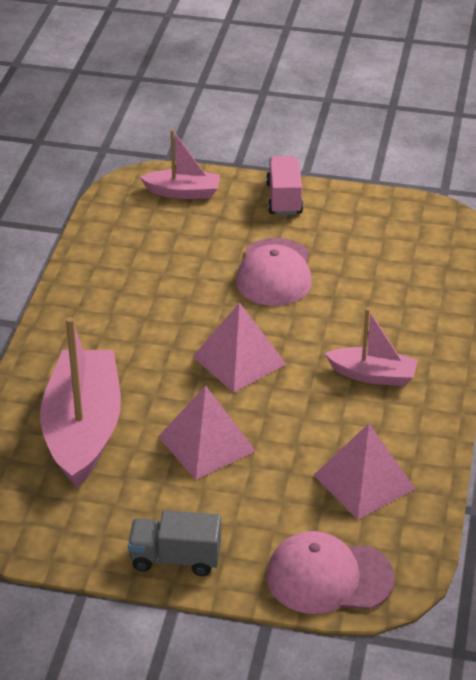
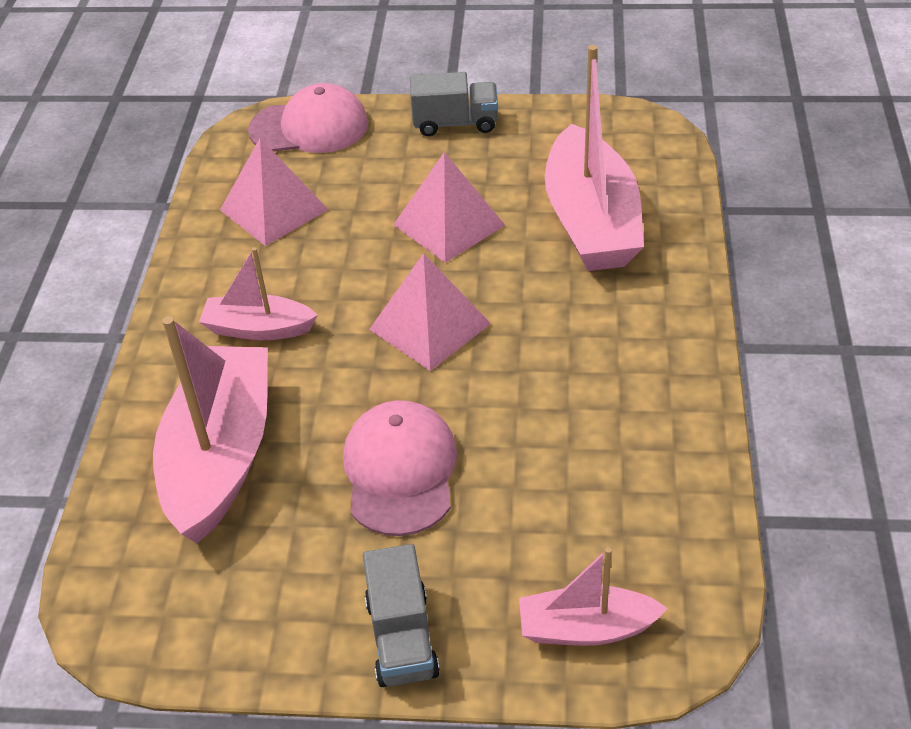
camera: 175 degrees right, 5 degrees up
pink truck [266,156,303,215] -> grey truck [363,544,440,687]
none -> pink boat [153,316,268,543]

